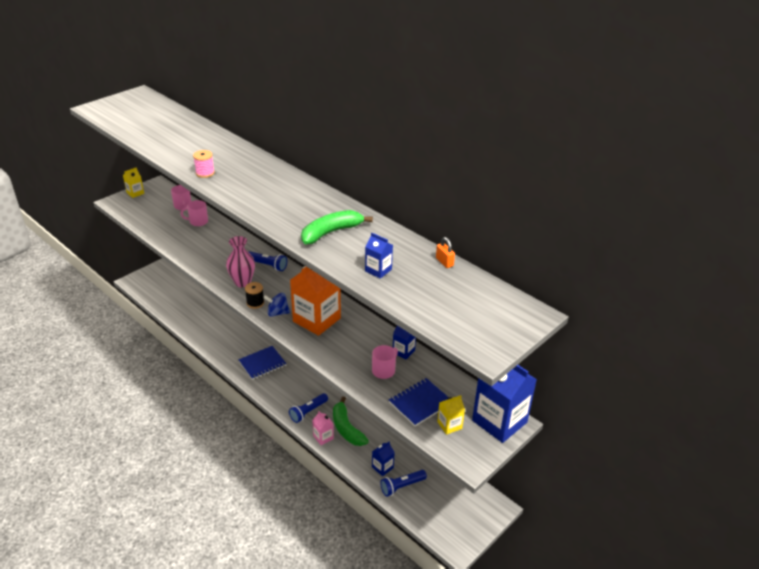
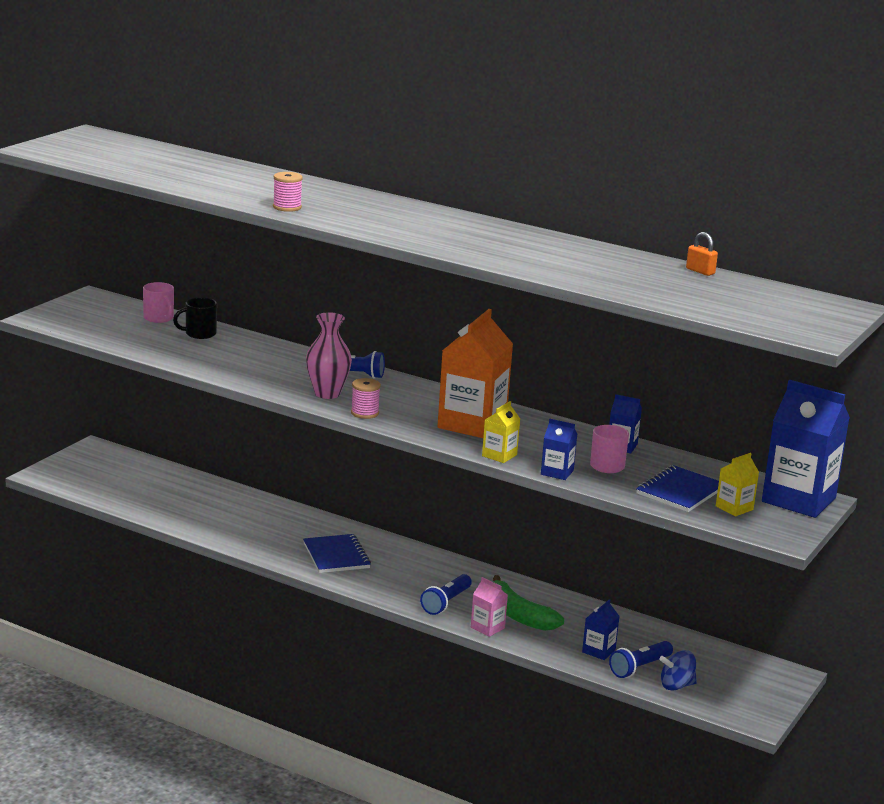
camera: 15 degrees left, 15 degrees down
yellow carton [123,167,144,198] -> yellow carton moved to [482,401,520,463]
pink mug [181,200,208,226] -> black mug [173,297,217,339]
blue notebook [238,346,287,380] -> blue notebook turned 60 degrees counterclockwise [303,534,371,573]
black spool [245,282,264,309] -> pink spool [351,378,381,419]
blue spinning top [263,293,290,317] -> blue spinning top moved to [659,650,697,691]
green banana [301,210,373,244] -> none
blue carton [365,233,393,279] -> blue carton moved to [541,419,577,480]

